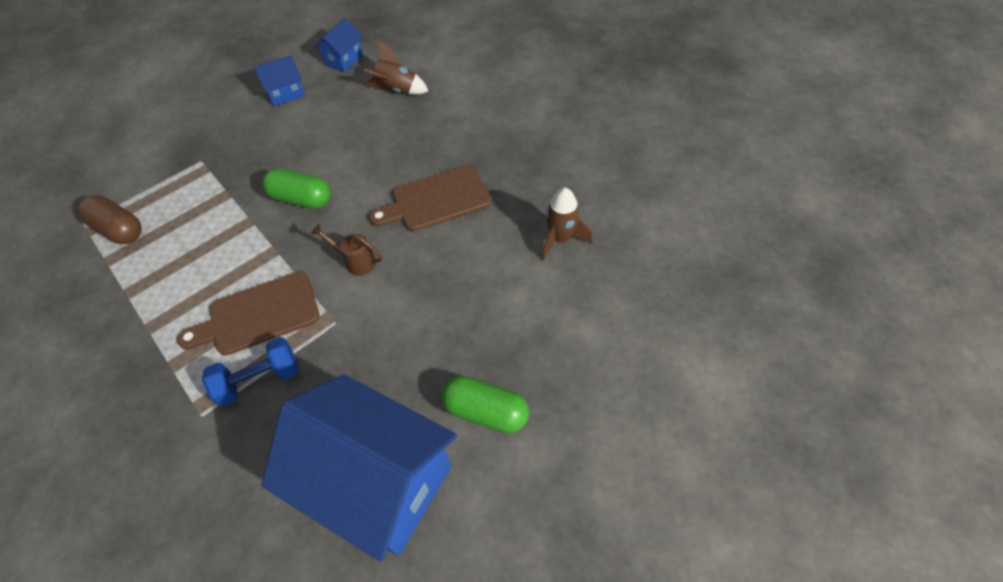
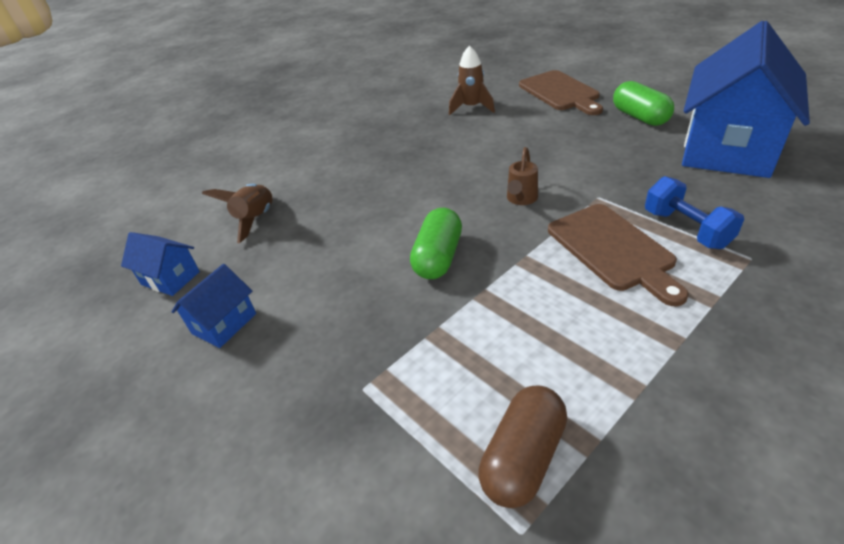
camera: 90 degrees left, 15 degrees down
blue house [254,56,305,106] -> blue house turned 60 degrees clockwise [171,264,256,348]
brown cutting board [369,165,491,231] -> brown cutting board moved to [519,70,603,115]
green capsule [441,376,529,434] -> green capsule turned 45 degrees counterclockwise [613,81,674,126]

